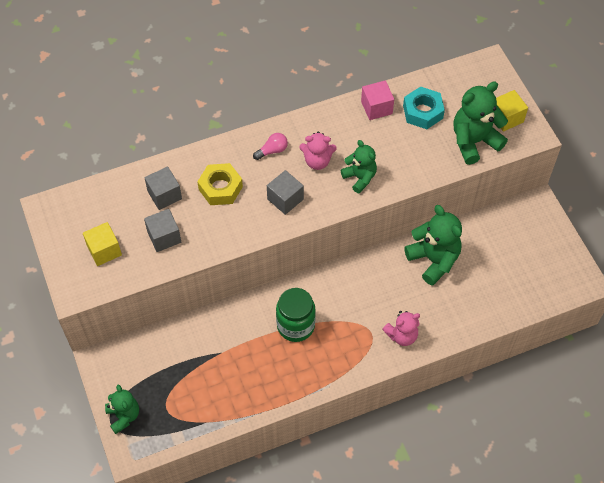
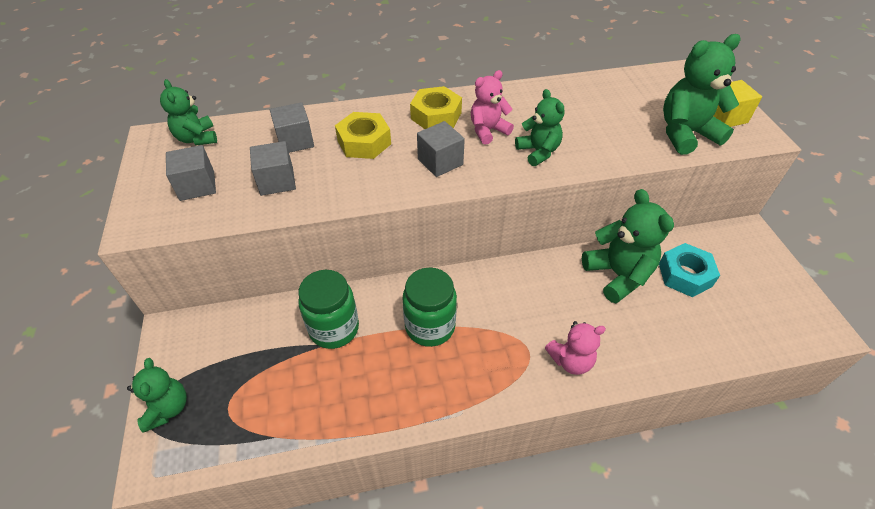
camera: 10 degrees right, 10 degrees down
yellow cube [83,222,122,266] -> grey cube [166,145,216,201]
pink light bulb [253,133,288,160] -> yellow nut [410,86,462,129]
pink teddy bear [299,132,337,170] -> pink teddy bear turned 135 degrees clockwise [471,70,514,145]
pink cube [361,80,394,120] -> none
turquoise nut [403,86,445,129] -> turquoise nut moved to [659,243,720,297]
none -> green teddy bear [160,79,217,145]
none -> green jar [298,270,359,349]

